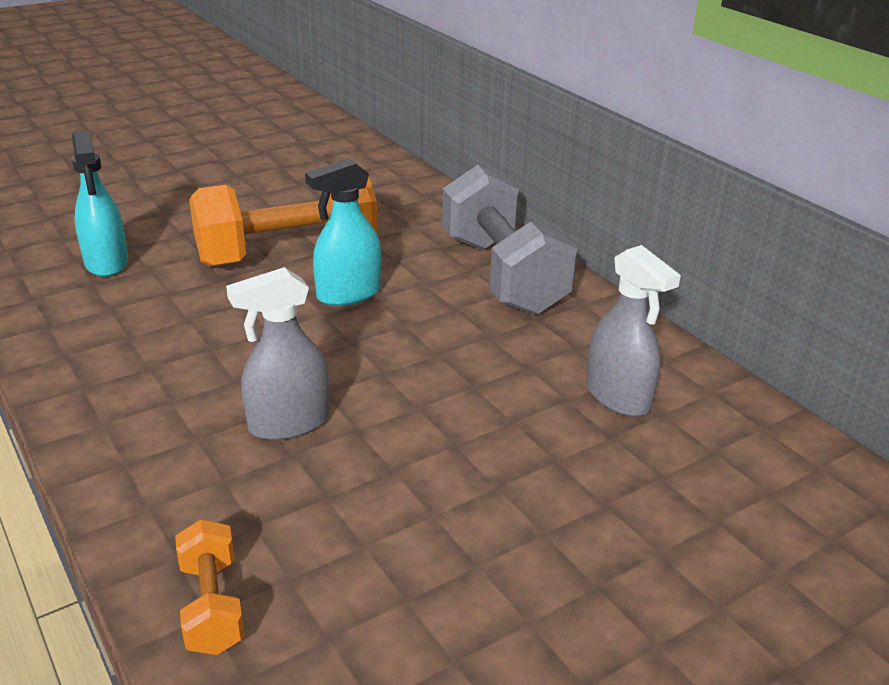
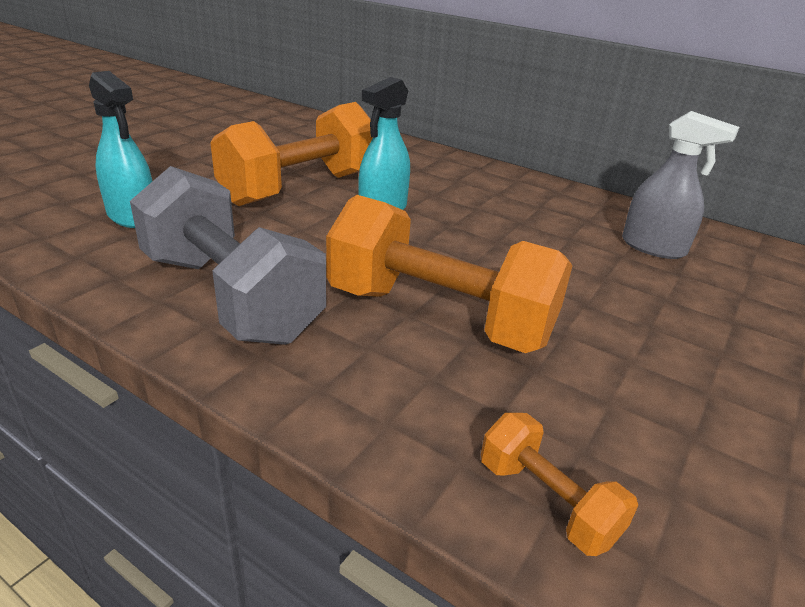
camera: 25 degrees left, 0 degrees up
grey spray bottle [226,267,329,440] -> orange dumbbell [326,195,573,353]
grey dumbbell [442,165,578,315] -> grey dumbbell moved to [130,166,326,345]

